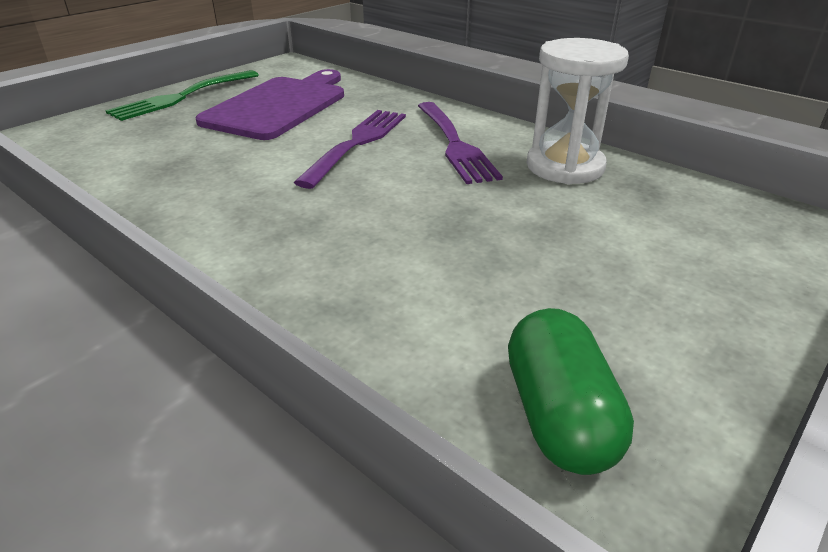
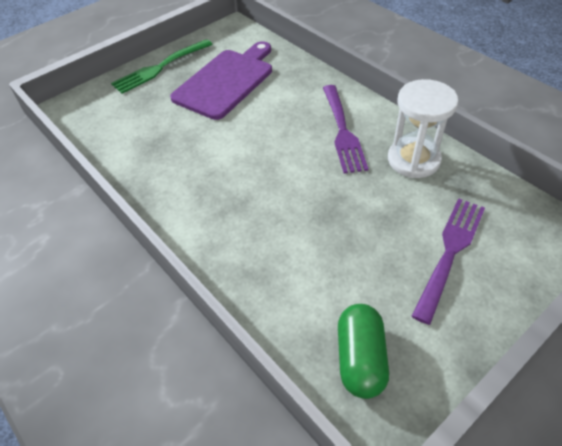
camera: 10 degrees right, 15 degrees up
purple fork [294,110,406,189] -> purple fork moved to [412,198,485,325]

